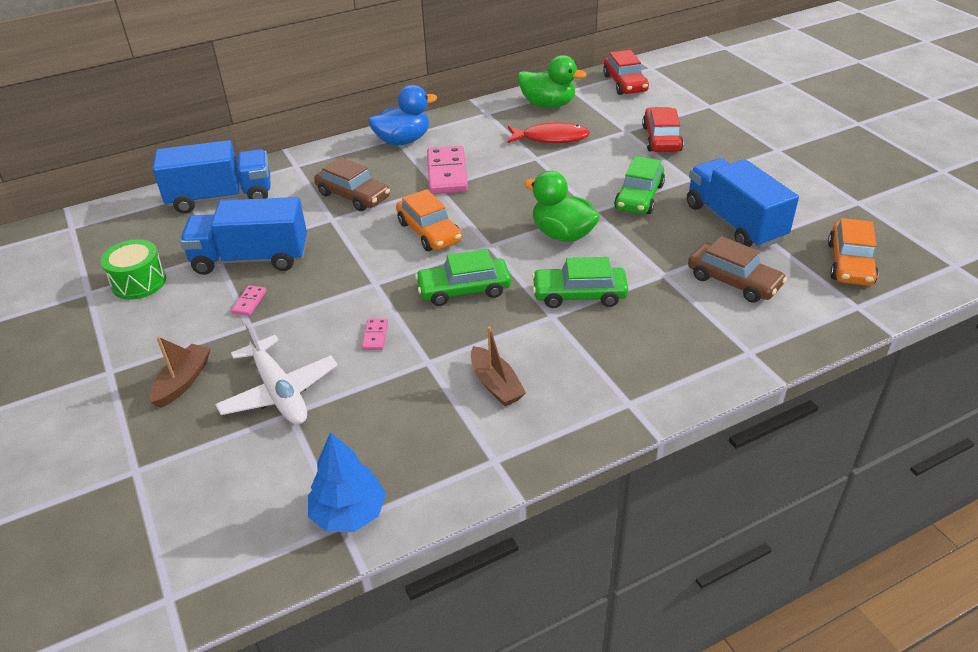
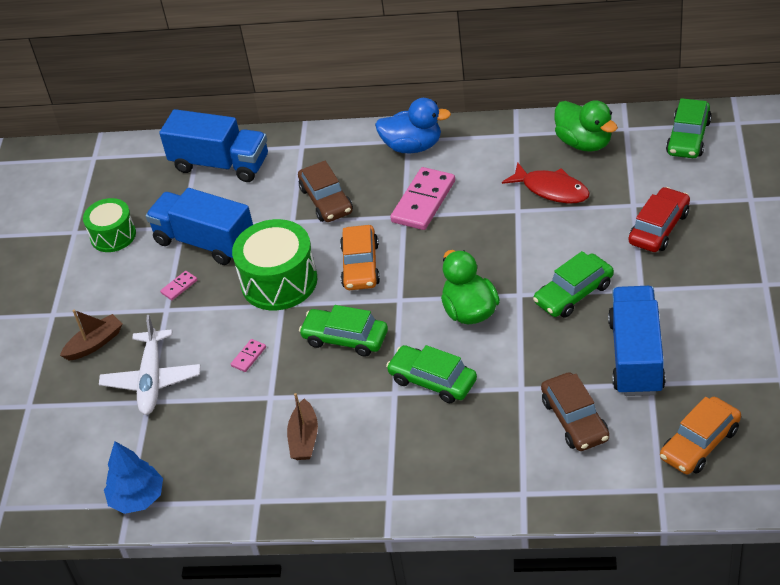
camera: 35 degrees right, 5 degrees up
red car [603,50,649,95] -> green car [666,98,712,158]
none -> green drum [232,219,317,310]

